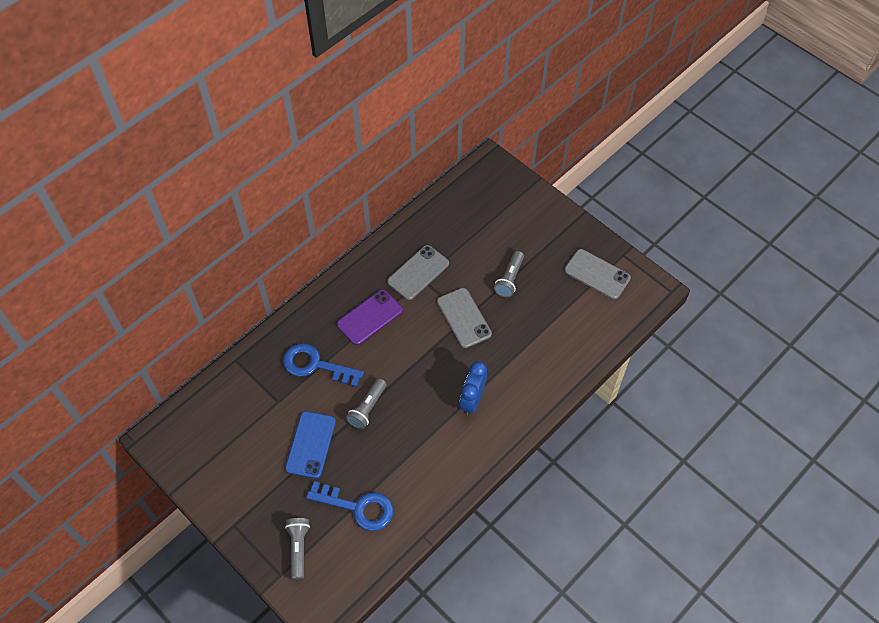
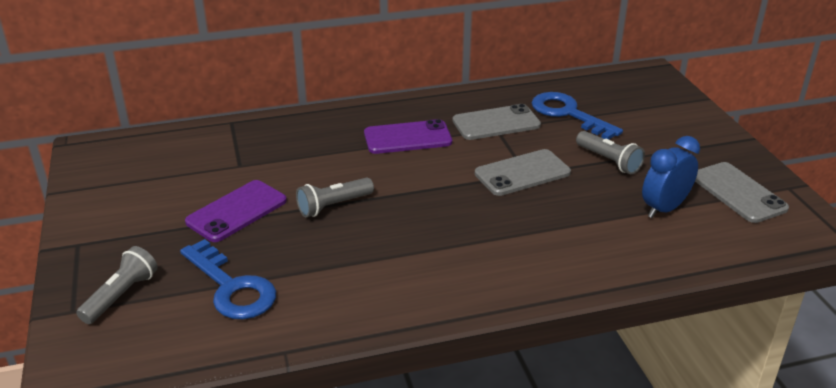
camera: 30 degrees right, 25 degrees down
blue key [283,343,364,387] -> blue key moved to [532,92,623,140]
blue phone [285,411,336,479] -> purple phone [185,180,287,242]
grey phone [437,288,492,348] -> grey phone turned 60 degrees clockwise [475,149,571,196]
blue clock [459,361,487,415] -> blue clock moved to [642,136,700,218]
grey flashlight [494,251,524,297] -> grey flashlight turned 90 degrees counterclockwise [576,131,645,174]

